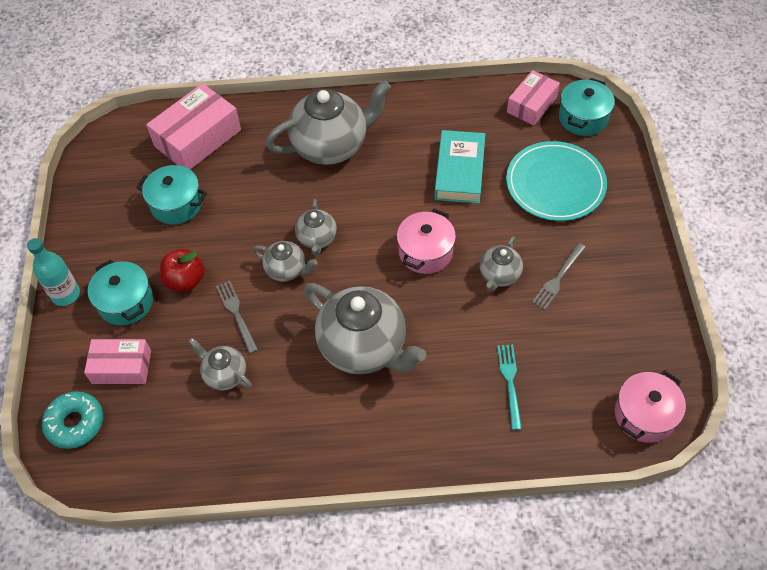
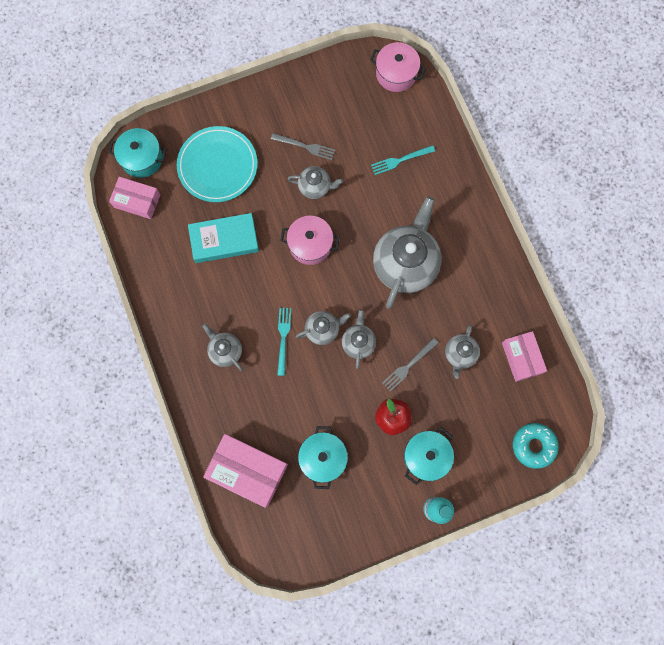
camera: 110 degrees left, 20 degrees up
pink box [84,339,151,384] -> pink box moved to [502,331,547,382]
grey teapot [266,80,391,165] -> grey teapot [202,324,243,371], size x0.50
none -> turquoise fork [277,308,291,376]

